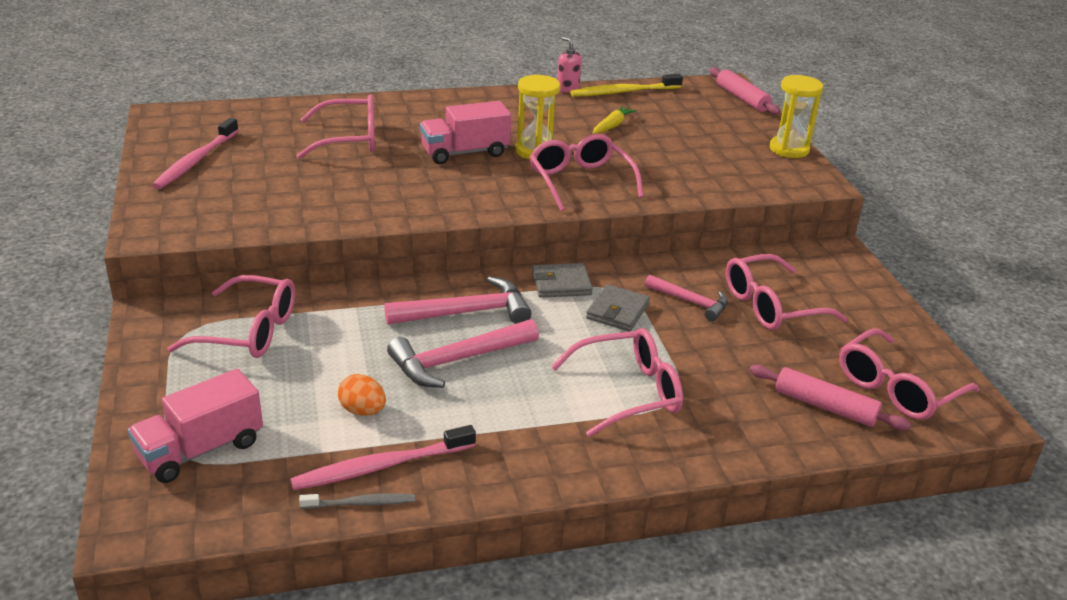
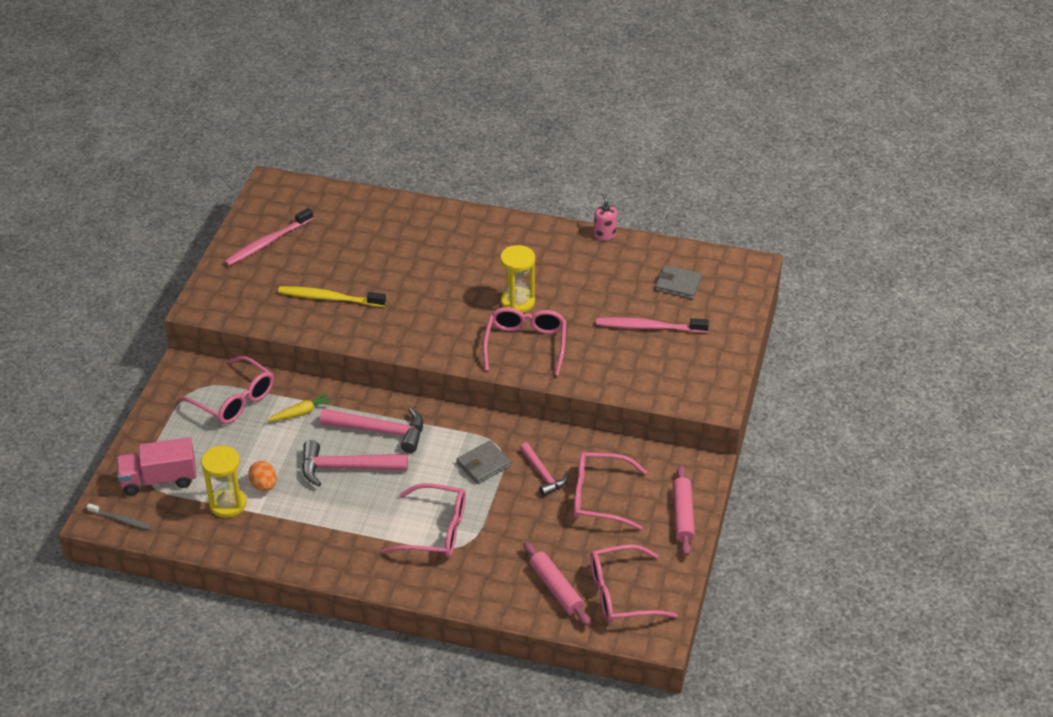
camera: 30 degrees right, 10 degrees up
pink toothbrush [290,425,476,490] -> pink toothbrush moved to [596,317,709,333]
pink glasses [297,94,375,159] -> none
grey toothbrush [299,493,415,509] -> grey toothbrush moved to [87,503,151,530]
pink truck [420,101,511,164] -> none
grey wallet [532,263,593,298] -> grey wallet moved to [655,265,702,299]
yellow toothbrush [570,74,683,97] -> yellow toothbrush moved to [278,286,386,307]
yellow carrot [592,106,637,134] -> yellow carrot moved to [267,392,333,422]
pink rolling pin [709,67,781,115] -> pink rolling pin moved to [673,465,695,556]
yellow hourglass [770,75,823,158] -> yellow hourglass moved to [201,445,247,518]

